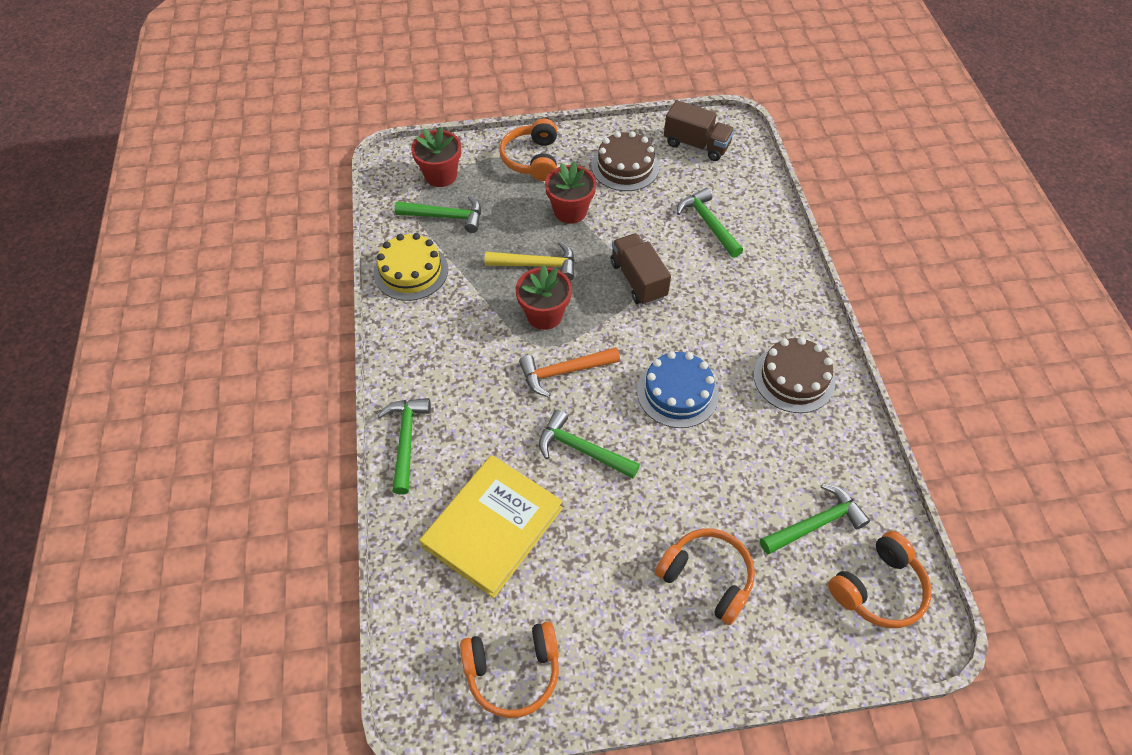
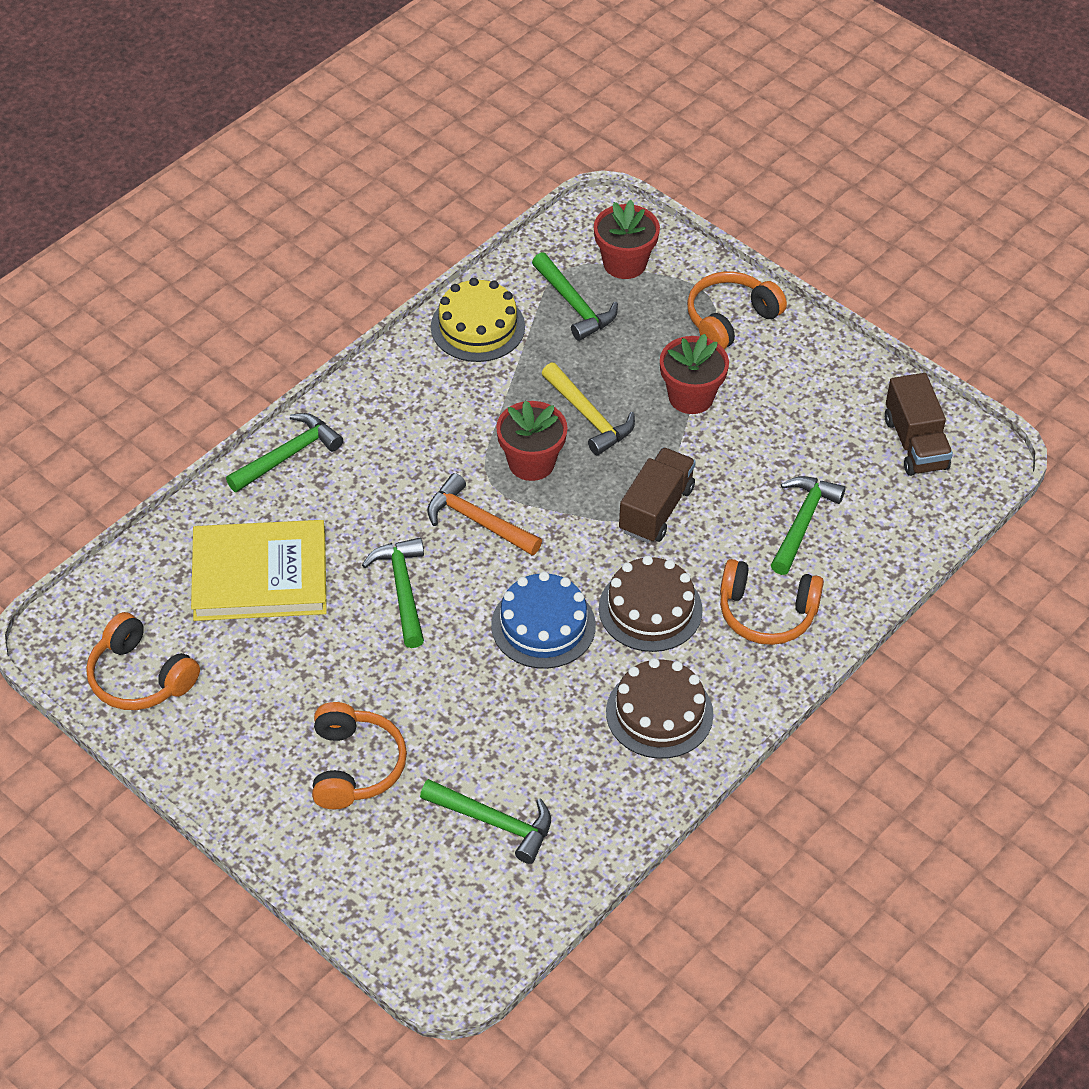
camera: 50 degrees right, 5 degrees down
brown cake [592,131,659,191] -> brown cake moved to [599,555,703,652]
orange headphones [828,531,932,628] -> orange headphones moved to [720,559,824,645]

